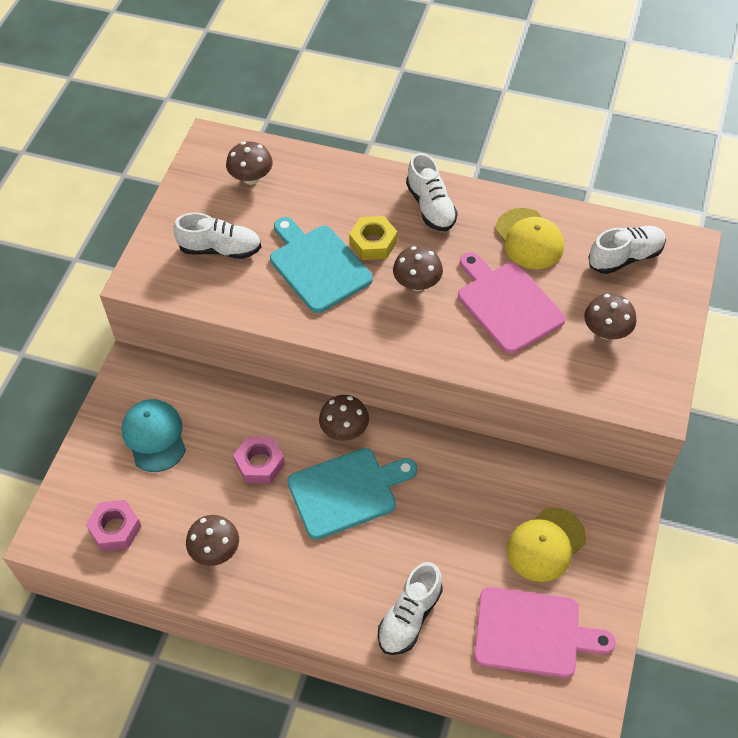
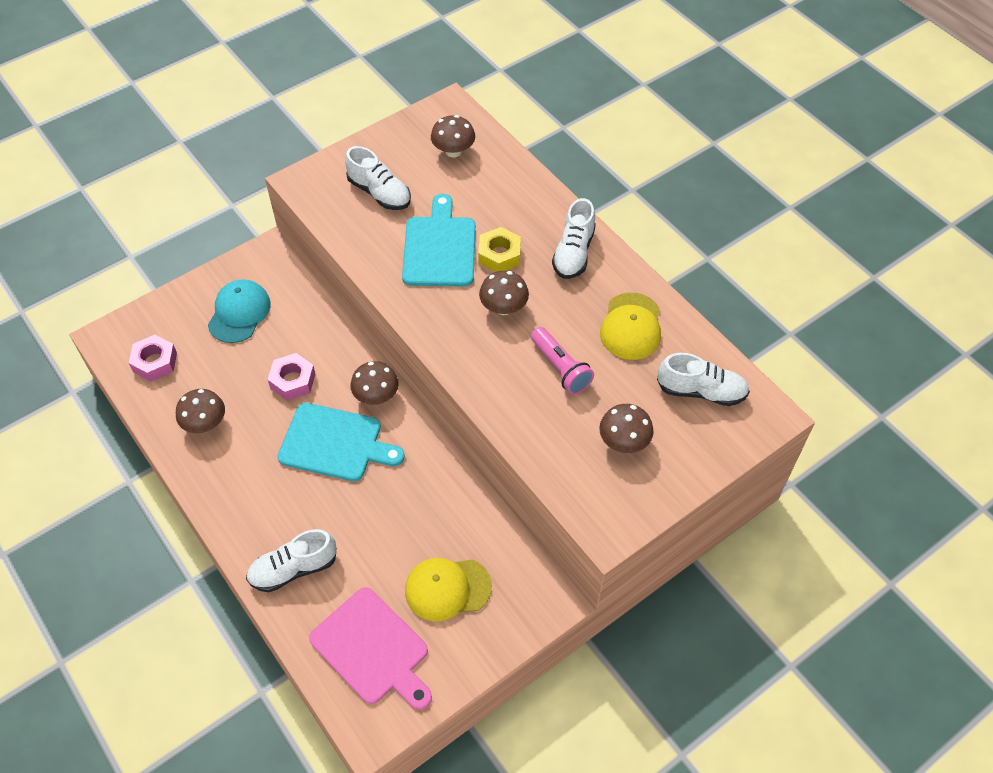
camera: 35 degrees right, 0 degrees up
pink cutting board [458,252,566,354] -> pink flashlight [531,327,594,394]

